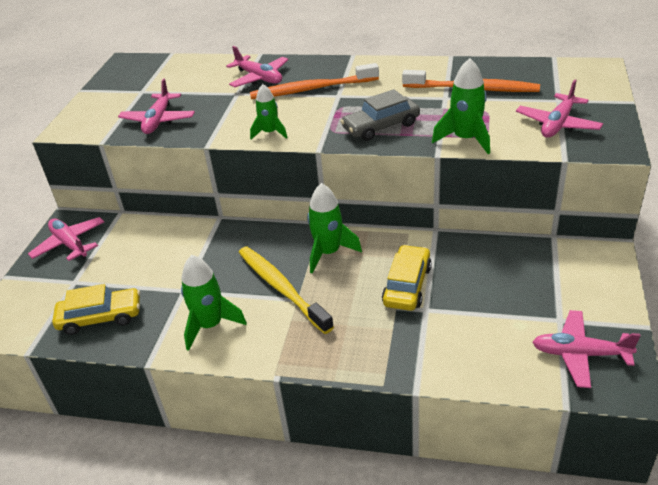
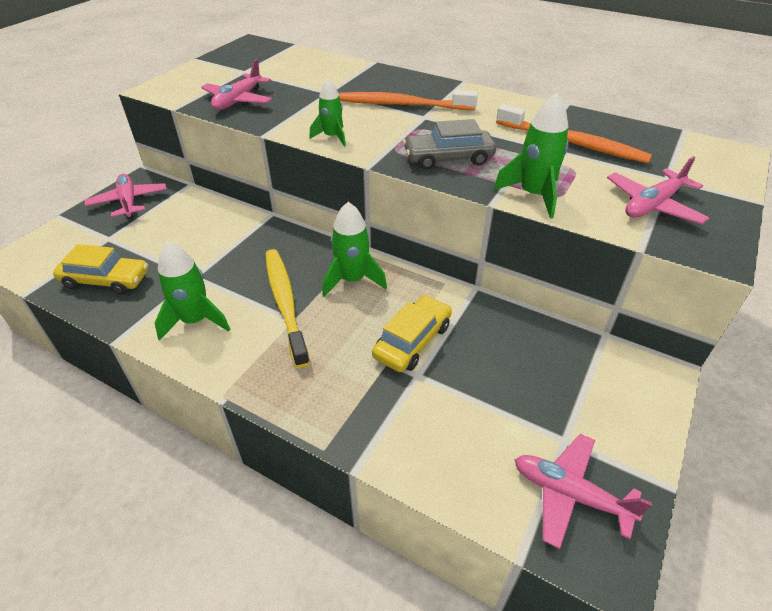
camera: 15 degrees right, 5 degrees up
pink plane [226,46,288,87] -> none

